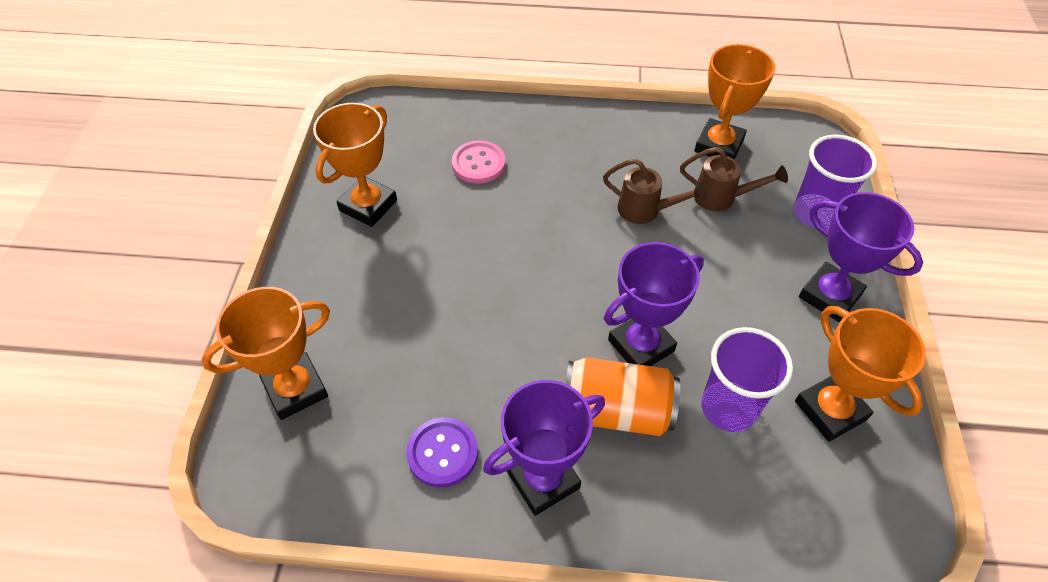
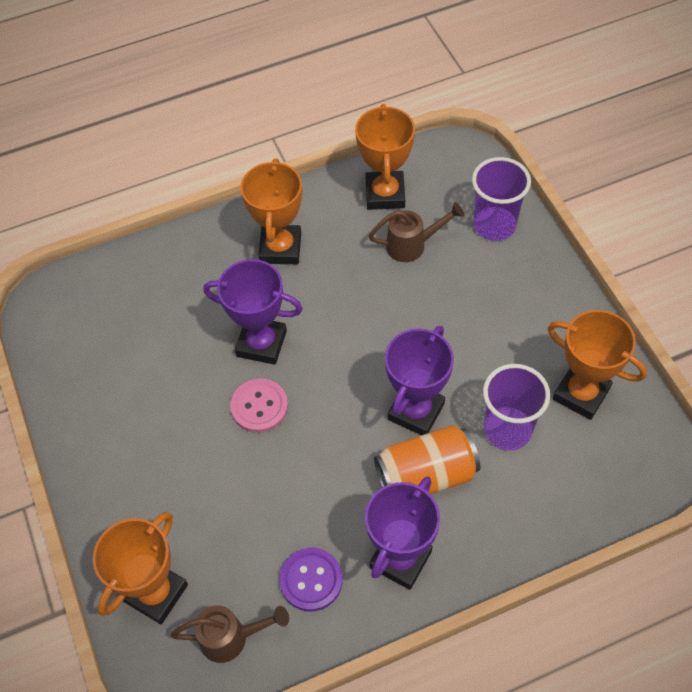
camera: 25 degrees left, 5 degrees up
orange trophy [313,103,397,227] -> orange trophy moved to [241,158,302,264]
pink button [452,141,506,184] -> pink button moved to [230,379,288,433]
brown watering can [603,159,708,224] -> brown watering can moved to [171,605,289,663]
purple trophy [799,192,923,322] -> purple trophy moved to [203,259,303,365]

